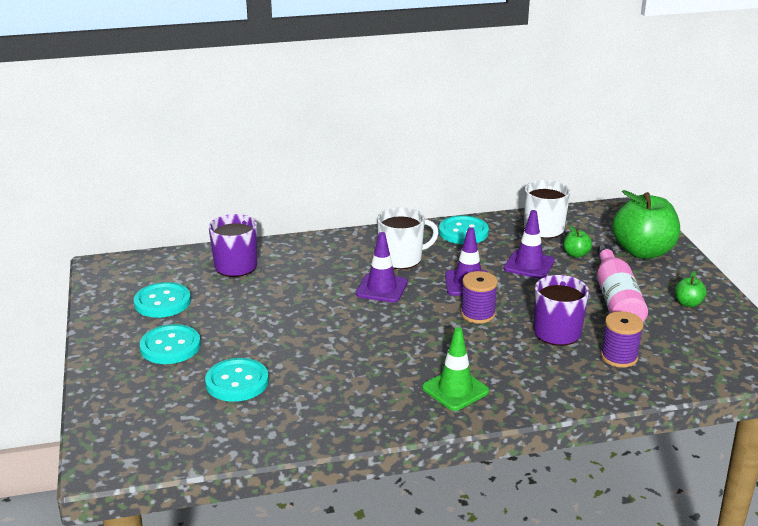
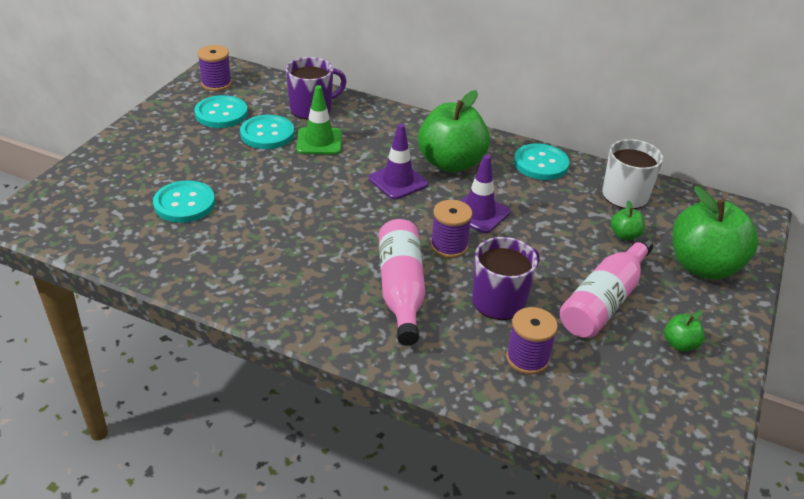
camera: 35 degrees right, 10 degrees up
turquoise button [140,324,201,364] -> turquoise button moved to [240,115,294,149]
white mug [377,207,439,269] -> green apple [418,90,490,173]
green traffic cone [422,327,489,411] -> green traffic cone moved to [296,85,342,155]
purple traffic cone [504,210,555,279] -> none
none -> purple spool [198,45,232,91]
none -> pink bottle [379,219,426,346]

